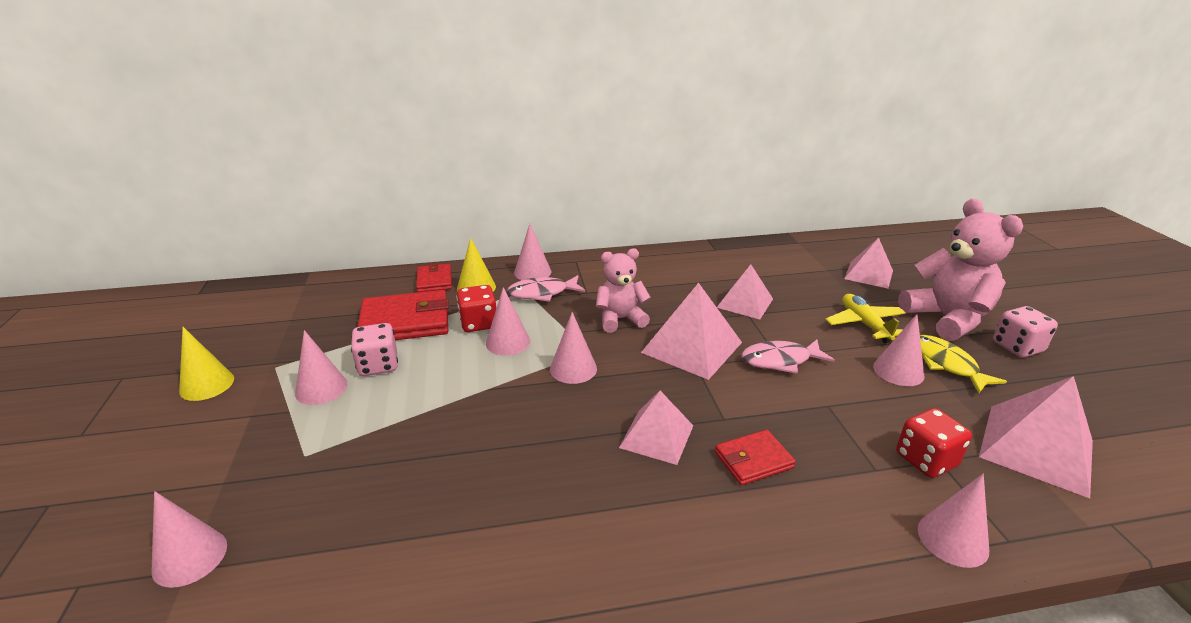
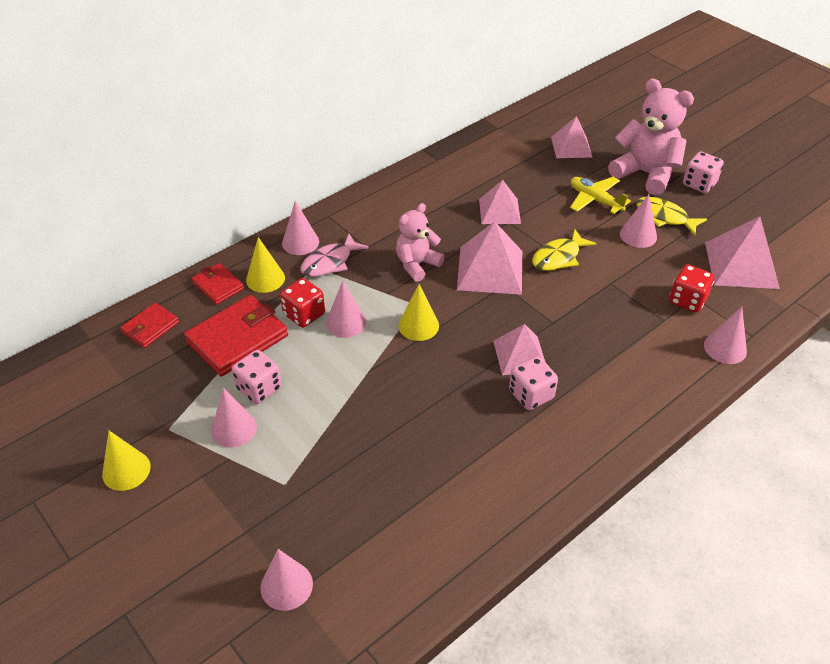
camera: 30 degrees left, 15 degrees up
pink cone [550,312,597,384] -> yellow cone [398,284,439,341]
red wallet [715,429,796,485] -> red wallet moved to [120,303,179,348]
pink fish [741,340,835,374] -> yellow fish [532,229,597,271]
none -> pink dice [509,356,558,410]

